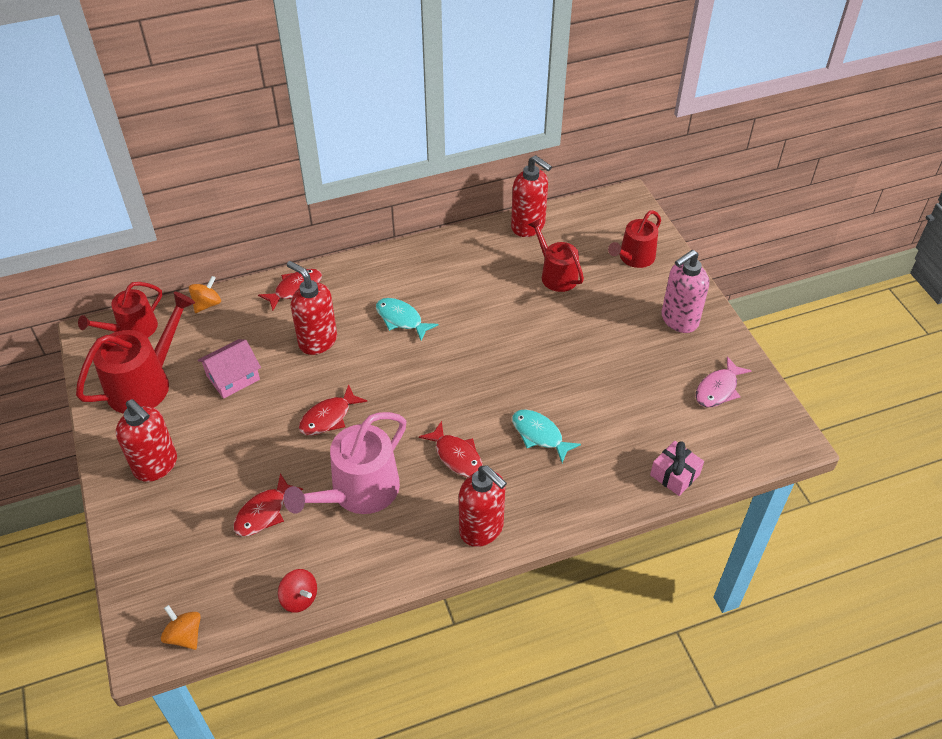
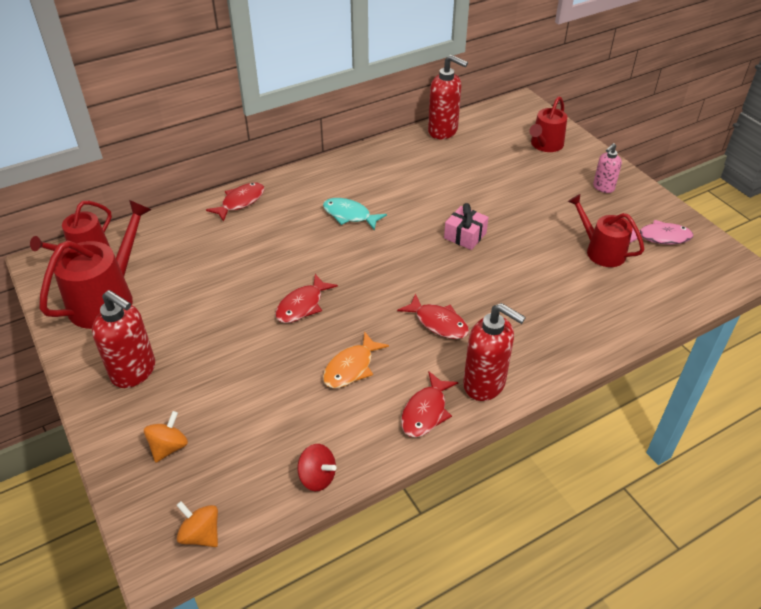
camera: 10 degrees left, 5 degrees down
orange spinning top [189,276,221,313] -> orange spinning top moved to [144,411,188,463]
pink house [198,339,261,399] -> none
red fish [233,473,303,536] -> red fish moved to [401,371,458,437]
pink watering can [283,412,406,514] -> orange fish [323,331,389,388]
red soap dispenser [287,261,337,355] -> none
turquoise fish [512,409,581,463] -> none
red watering can [528,219,584,292] -> red watering can moved to [568,194,644,267]
pink gift [650,441,704,496] -> pink gift moved to [444,203,489,250]
pink soap dispenser [661,250,709,333] -> pink soap dispenser [593,143,622,193], size x0.59
pink fish [696,356,751,407] -> pink fish turned 120 degrees counterclockwise [630,220,693,245]

